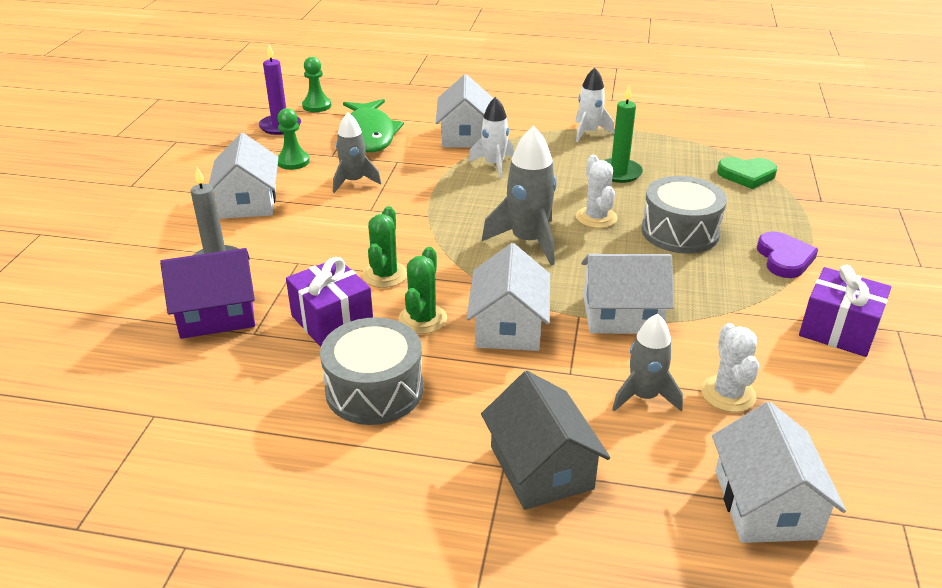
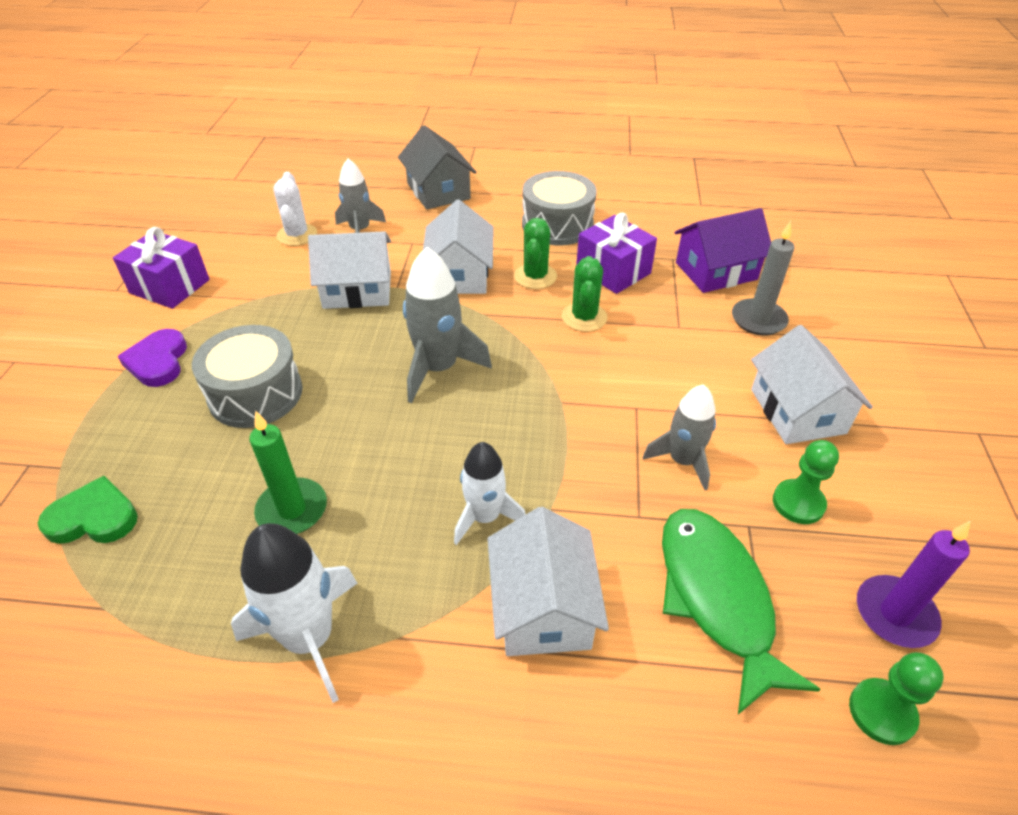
camera: 175 degrees right, 10 degrees up
white rocket [575,67,614,142] -> white rocket [231,523,358,703], size x1.51
white cactus [576,155,618,228] -> none
white house [712,402,846,543] -> none

